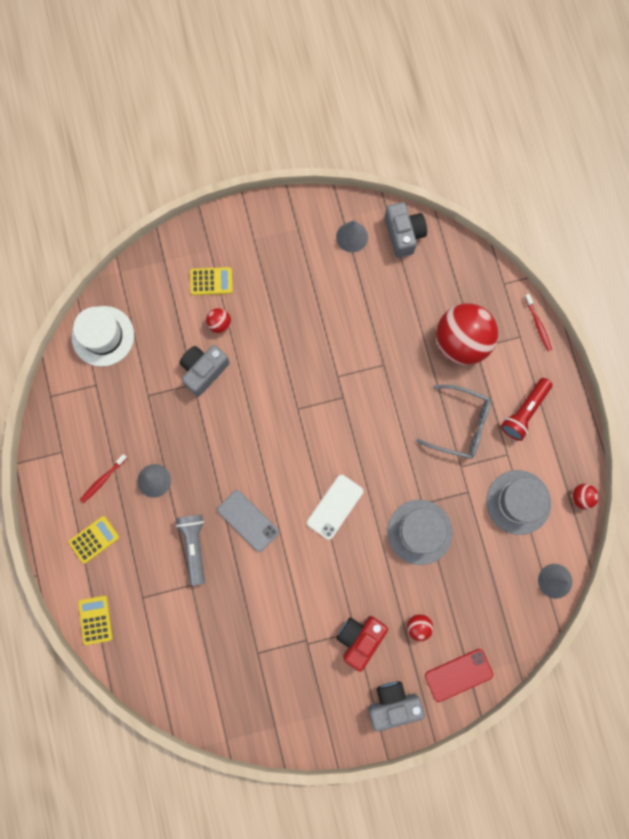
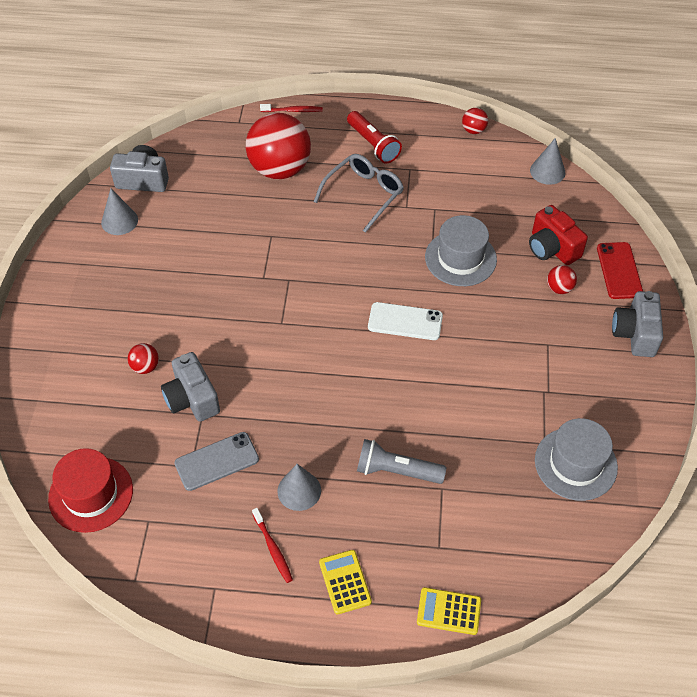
camera: 70 degrees left, 25 degrees down
white hat [72,306,134,367] -> red hat [48,448,133,533]
yellow calculator [190,267,233,295] -> none
grey phone [217,490,279,552] -> grey phone moved to [174,432,259,491]
white phone [307,475,363,540] -> white phone turned 45 degrees counterclockwise [368,302,443,340]
red camera [337,616,388,672] -> red camera moved to [529,205,588,265]
grey hat [486,470,551,535] -> grey hat moved to [535,418,618,501]

